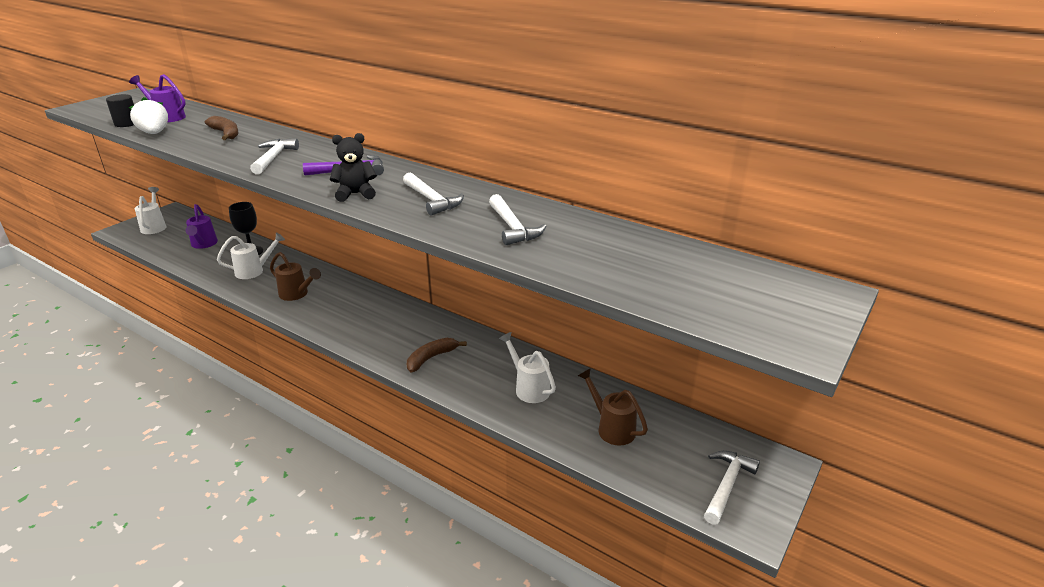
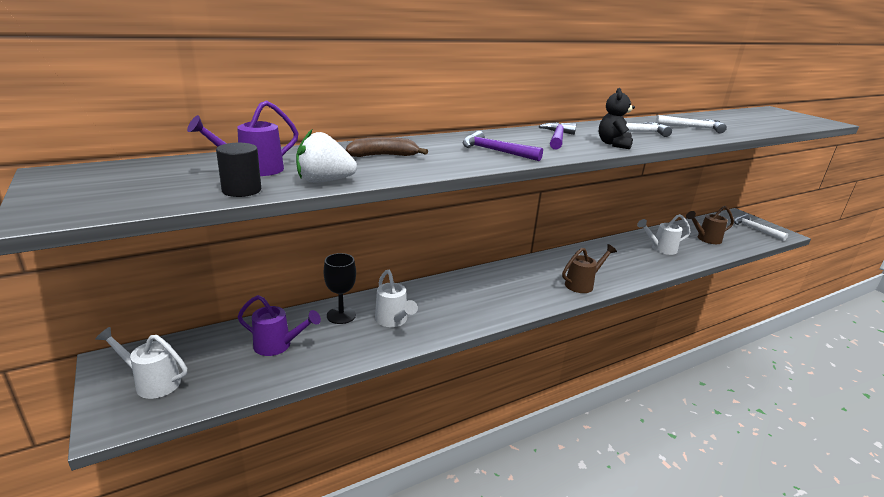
camera: 65 degrees left, 5 degrees down
white watering can [217,232,285,279] -> white watering can turned 150 degrees clockwise [375,270,418,327]
white hammer [250,138,299,174] -> purple hammer [463,131,543,161]
brown watering can [270,252,321,301] -> brown watering can moved to [562,244,617,293]
brown banana [407,338,467,373] -> none

